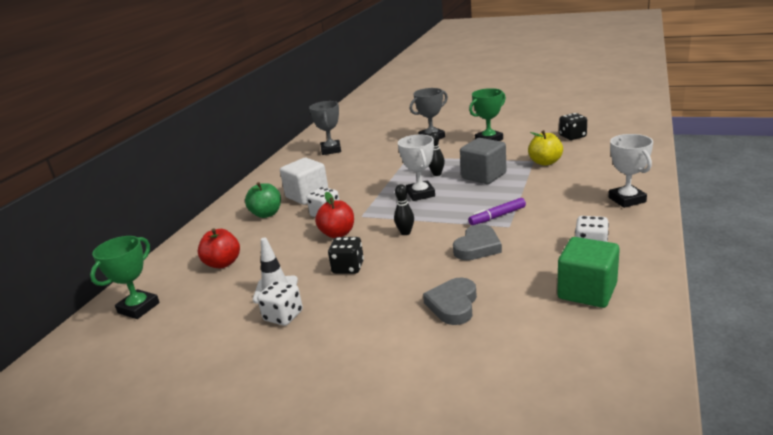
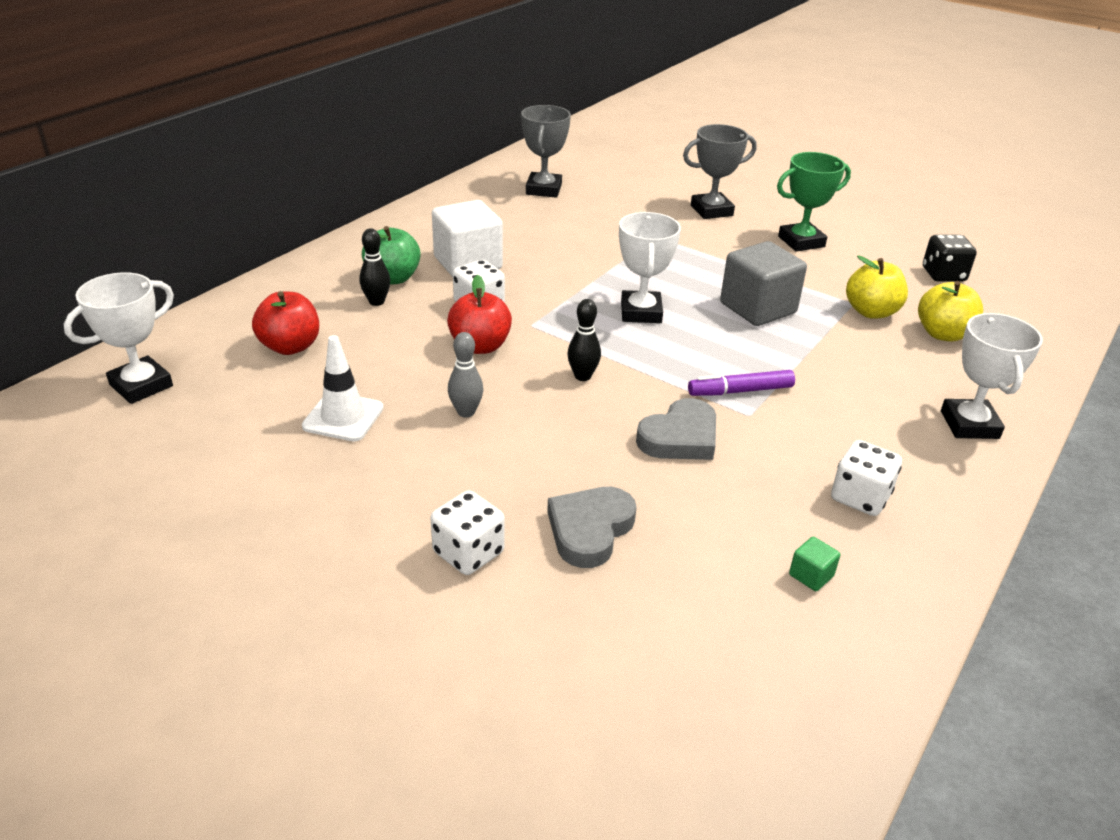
camera: 10 degrees right, 10 degrees up
green trophy [90,236,160,319] -> white trophy [64,272,174,404]
white dice [257,281,303,326] -> white dice moved to [431,490,505,575]
black dice [328,237,364,274] -> grey bowling pin [448,332,483,418]
black bowling pin [429,132,445,176] -> black bowling pin moved to [359,229,390,306]
green cube [557,237,620,308] -> green cube [789,536,841,591], size x0.42
none -> yellow apple [918,281,983,342]

